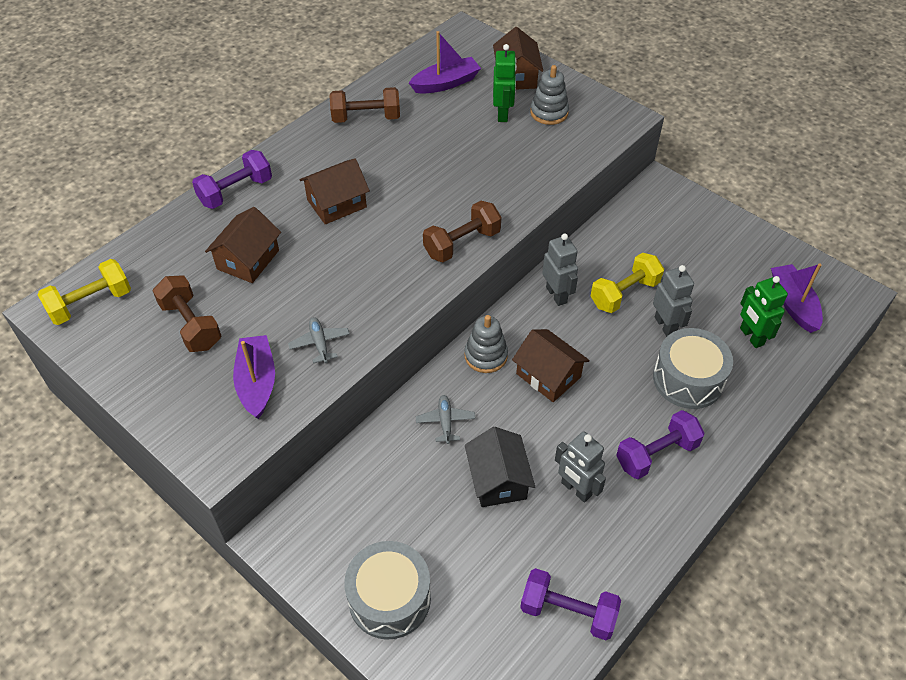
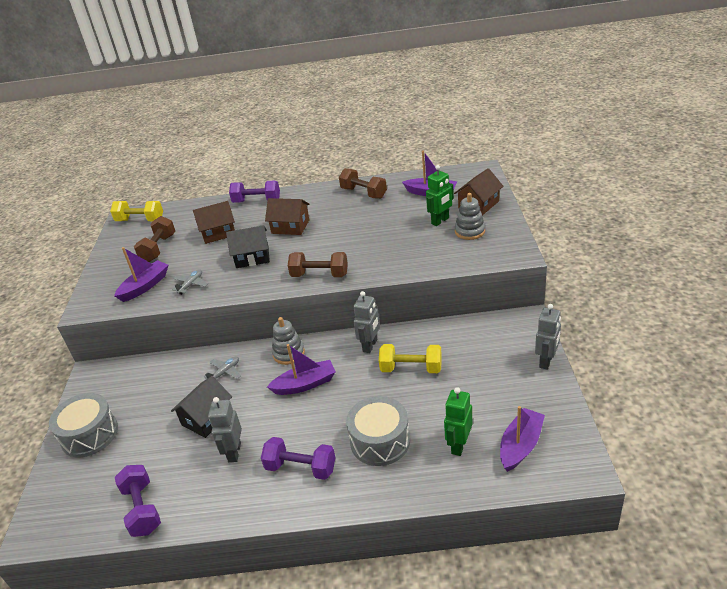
camera: 50 degrees right, 15 degrees down
brown house [512,329,590,402] -> purple boat [267,344,336,395]
grey robot [653,265,694,337] -> grey robot moved to [535,304,561,370]
none -> black house [226,225,270,268]

